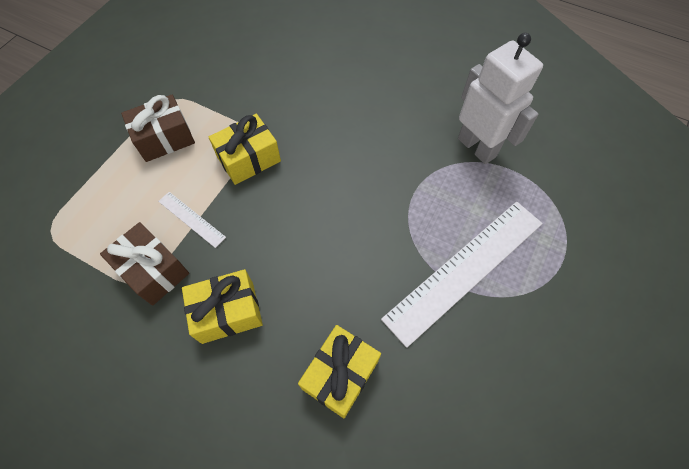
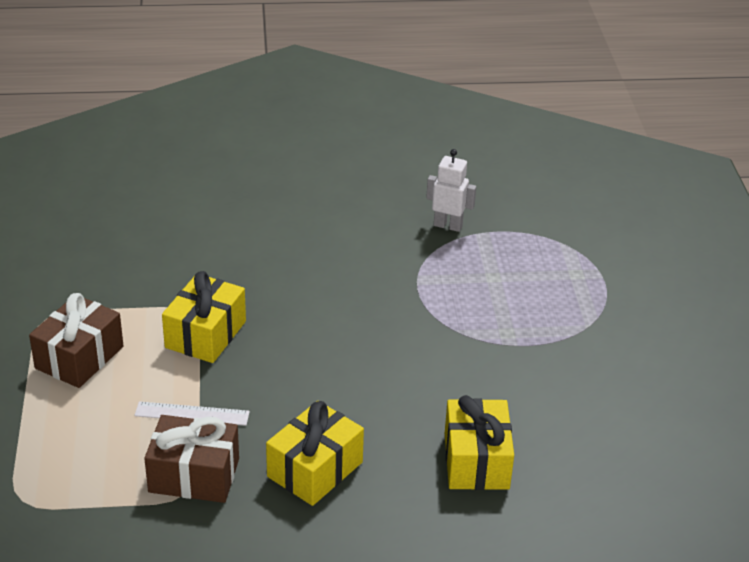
camera: 35 degrees left, 25 degrees down
white ruler [381,201,543,348] -> none
white robot [458,33,543,164] -> white robot [426,149,476,232], size x0.55

